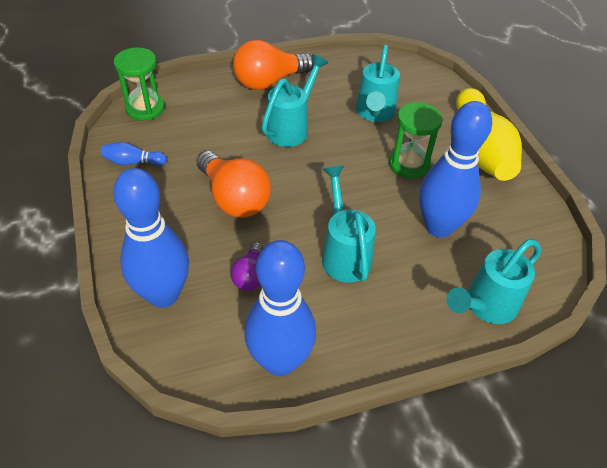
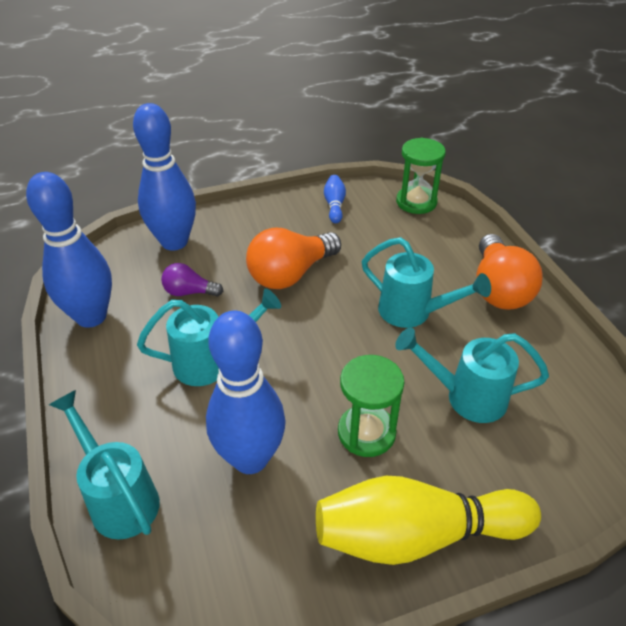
camera: 90 degrees right, 5 degrees down
orange light bulb [233,40,314,90] -> orange light bulb turned 150 degrees counterclockwise [476,234,543,310]

